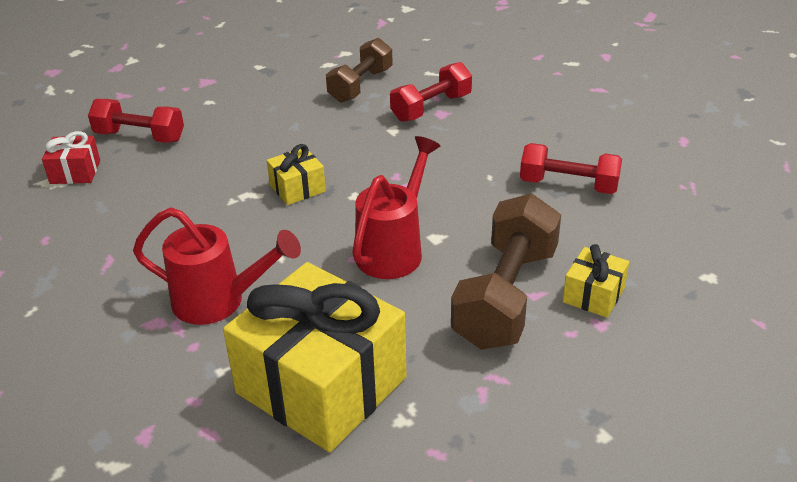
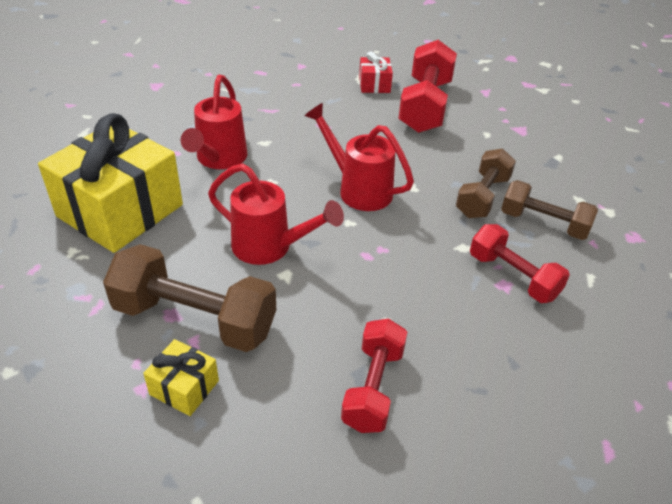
camera: 85 degrees right, 5 degrees up
red dumbbell [88,99,184,143] -> red dumbbell [398,40,457,133], size x1.54
yellow gift [267,144,326,205] -> red watering can [304,103,414,211]
none -> brown dumbbell [456,148,516,218]

